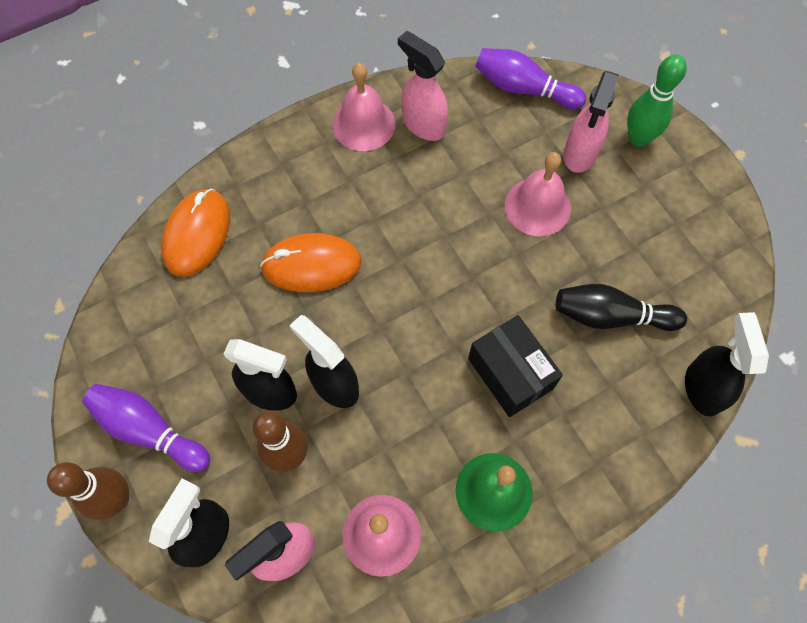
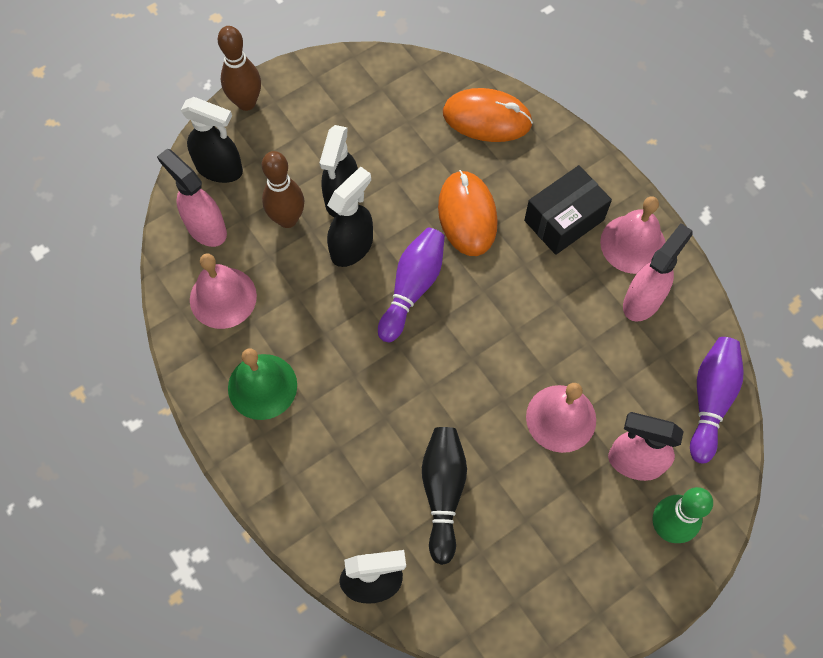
camera: 85 degrees right, 0 degrees up
purple bowling pin [82,384,210,472] -> purple bowling pin moved to [378,228,445,342]
black box [468,315,563,417] -> black box moved to [524,165,612,255]

